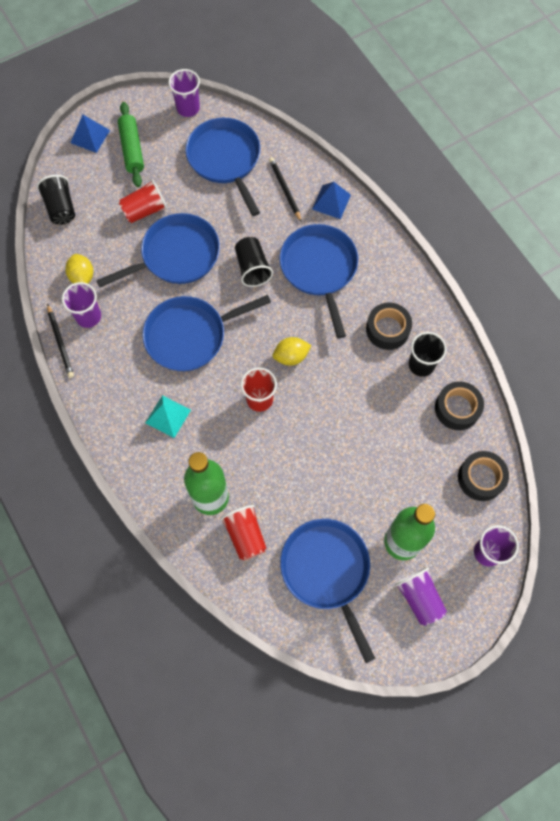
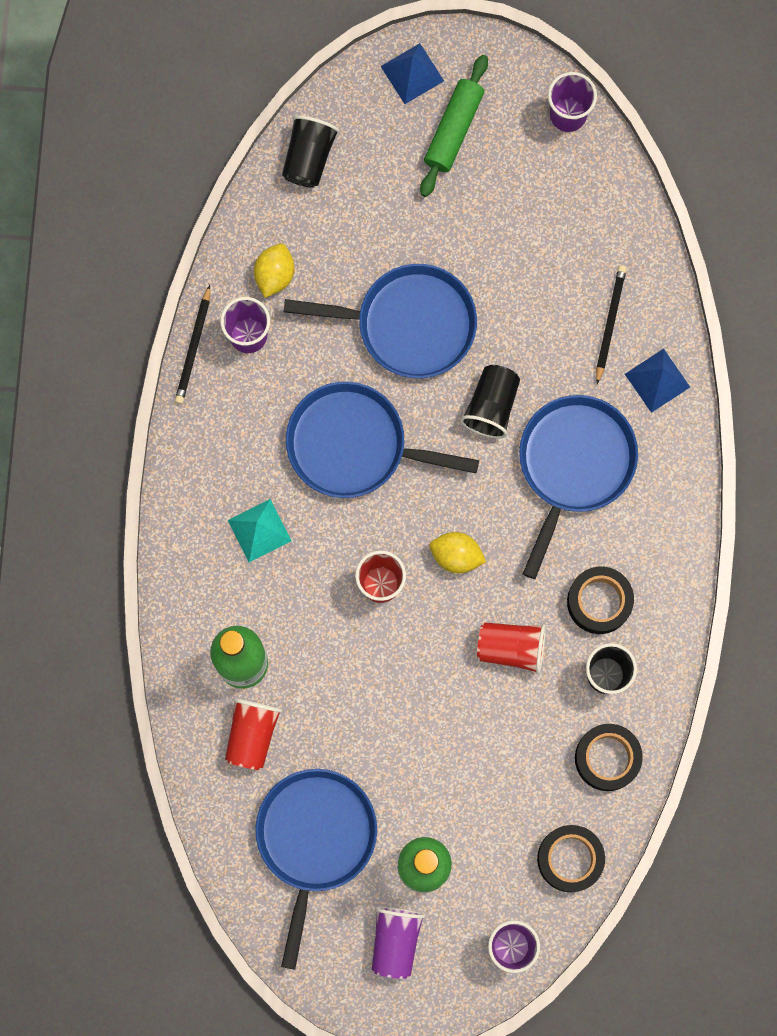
camera: 35 degrees right, 10 degrees up
red cup [119,180,167,223] -> red cup moved to [477,622,546,674]
blue pan [185,118,260,216] -> none

